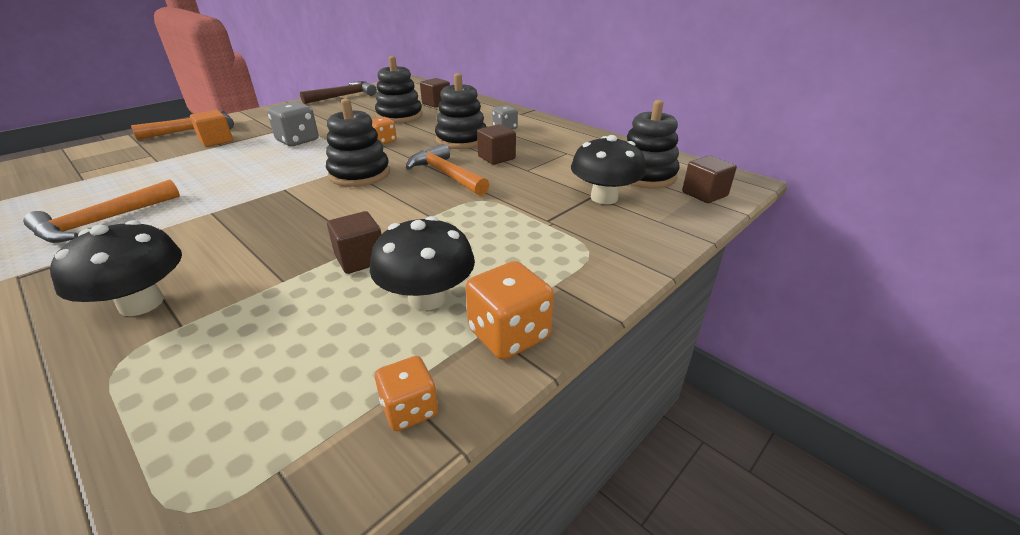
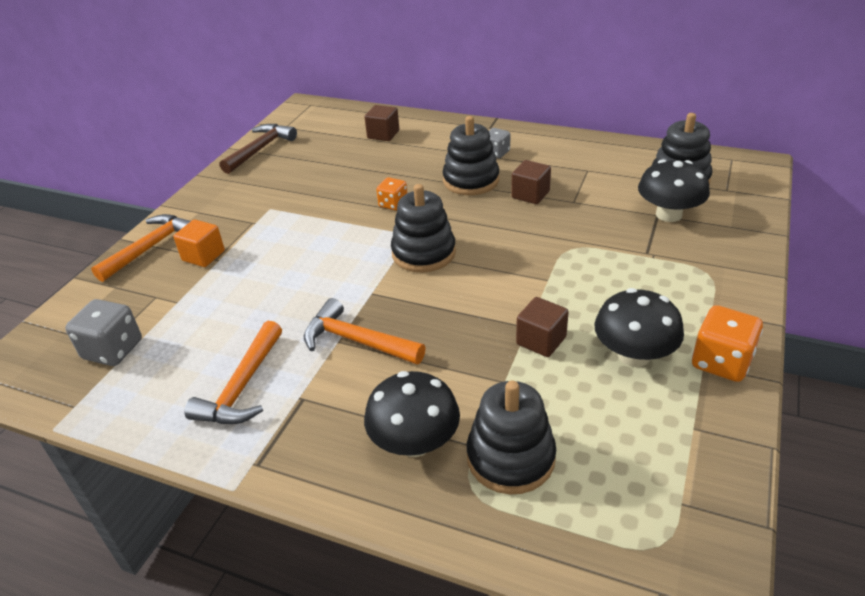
camera: 20 degrees left, 5 degrees up
grey dice [267,101,319,146] -> grey dice moved to [65,299,142,366]
black stacking toy [375,56,423,123] -> black stacking toy moved to [467,380,556,494]
orange dice [375,356,438,431] -> none
orange hammer [406,144,490,196] -> orange hammer moved to [304,298,426,364]
brown cube [682,155,737,203] -> none

